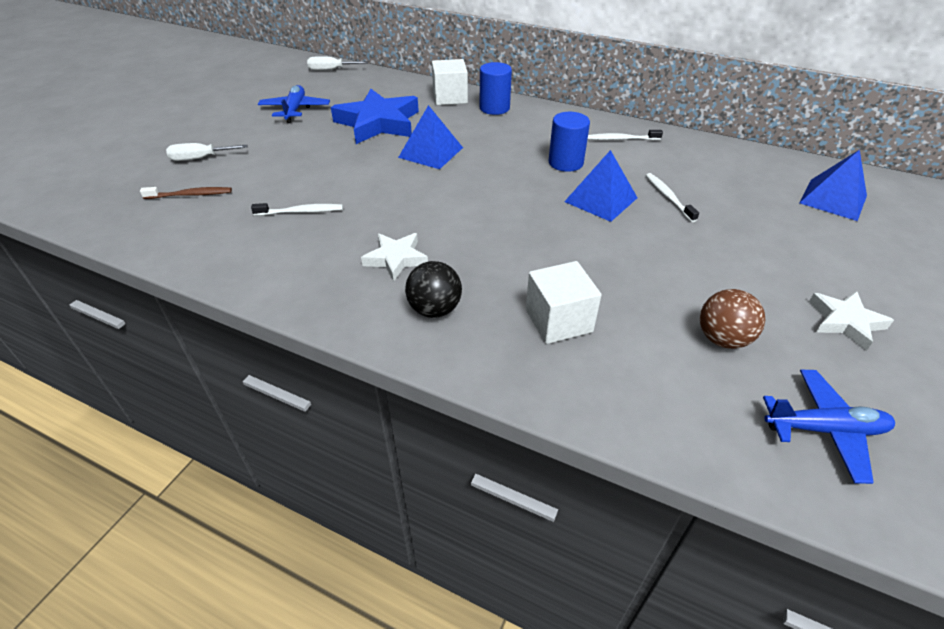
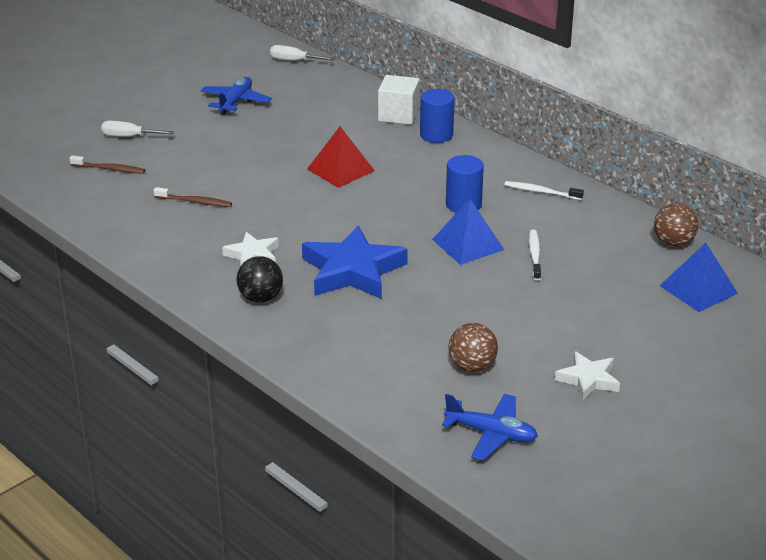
camera: 20 degrees right, 10 degrees down
white toothbrush [251,203,343,216] -> brown toothbrush [154,187,232,207]
blue star [331,89,419,144] -> blue star moved to [302,225,408,299]
blue pyramid [398,105,463,169] -> red pyramid [307,127,375,188]
white cube [526,261,602,344] -> none
none -> brown ball [654,203,698,247]

